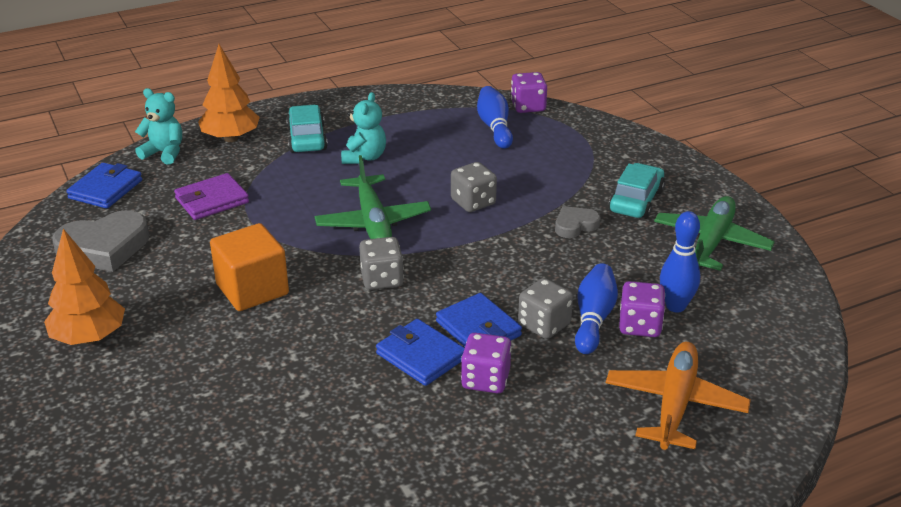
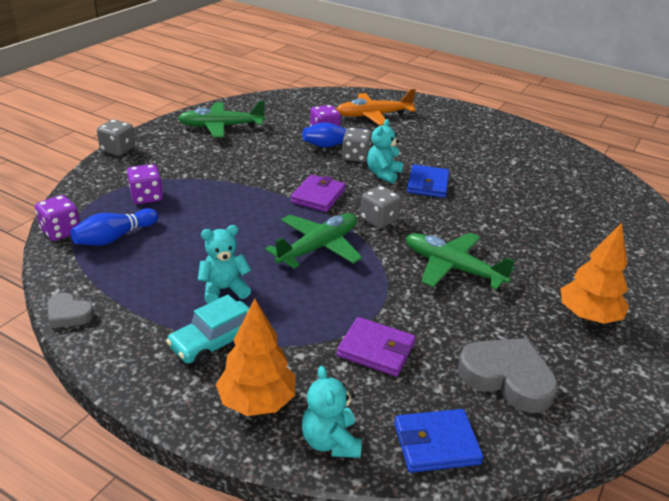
camera: 125 degrees left, 0 degrees up
orange cube [210,223,289,311] -> green plane [405,233,515,290]
blue wallet [436,293,522,347] -> turquoise teddy bear [367,119,403,184]
grey dice [451,162,497,212] -> grey dice moved to [97,119,135,156]
purple dice [461,333,512,393] -> purple dice moved to [127,164,163,204]
grey heart [555,206,600,238] -> grey heart moved to [47,293,94,328]
turquoise car [608,163,665,219] -> none
blue bowling pin [660,211,700,312] -> none
none -> purple wallet [291,175,346,212]

